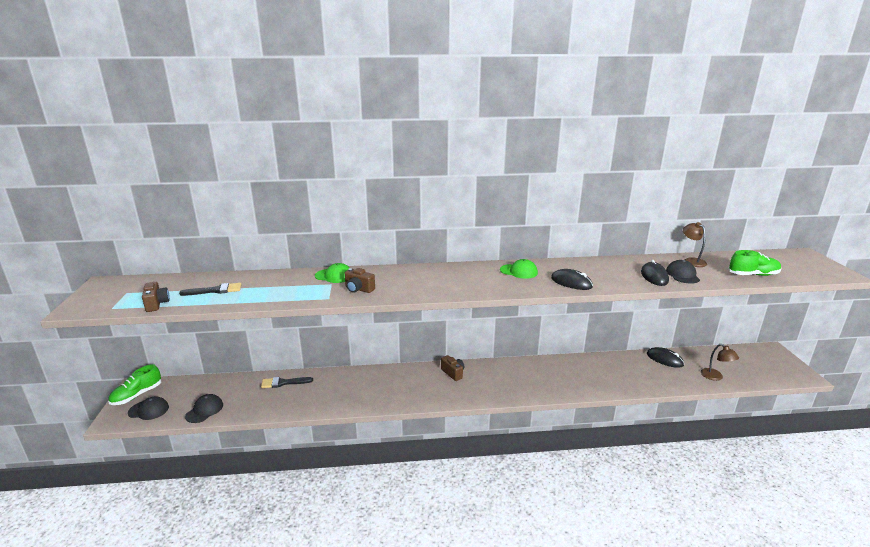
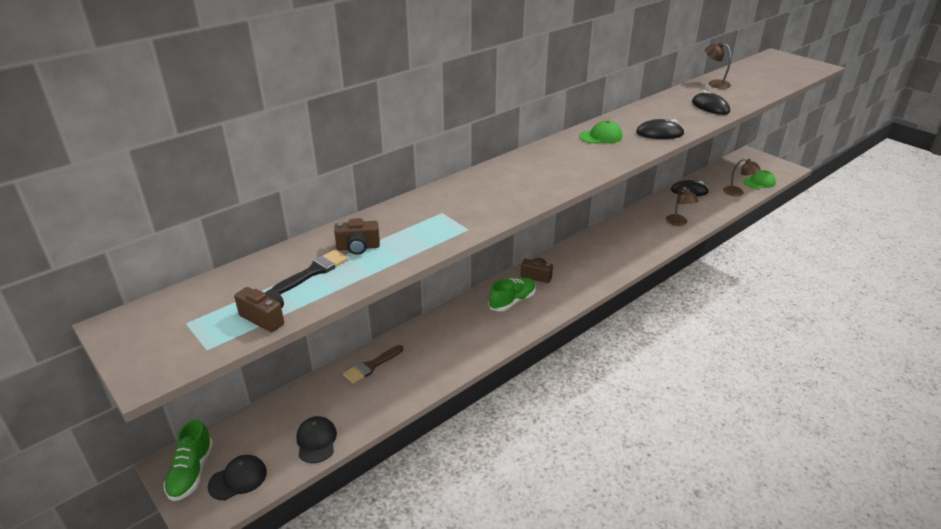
camera: 35 degrees left, 10 degrees up
black brush [261,377,313,388] -> brown brush [343,345,403,384]
green cap [315,263,350,283] -> green cap moved to [743,170,776,189]
brown camera [345,268,375,293] -> brown camera moved to [334,218,380,255]
black cap [666,260,700,284] -> none
green shoe [728,250,782,276] -> green shoe moved to [488,278,536,311]
none -> brown lamp [666,187,699,226]

